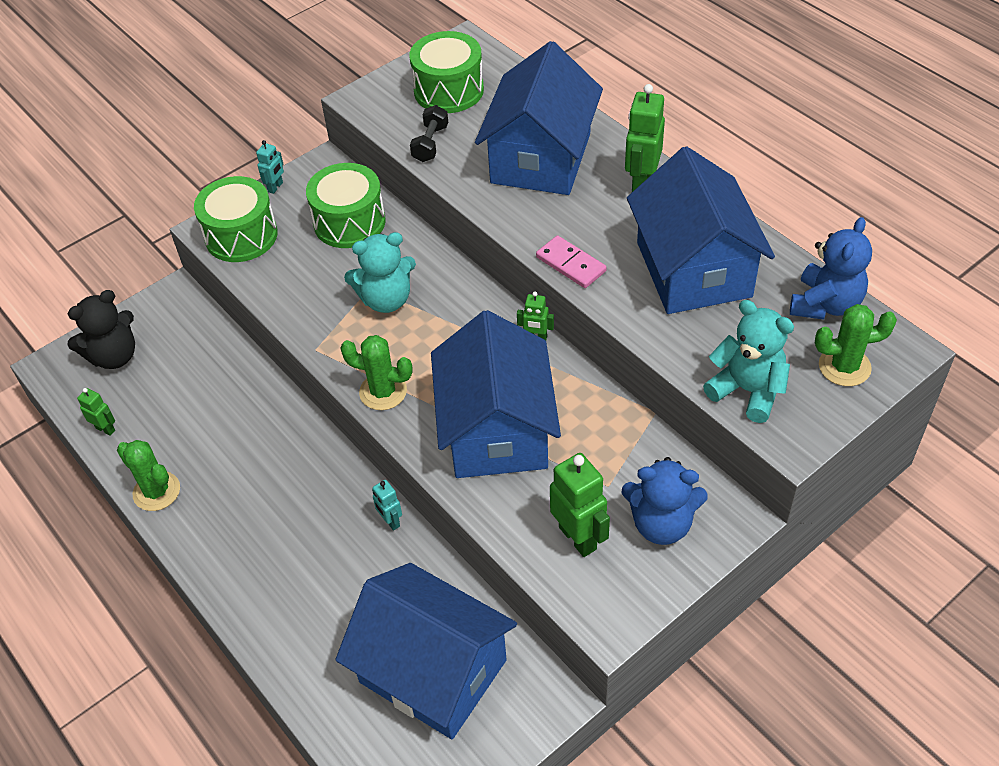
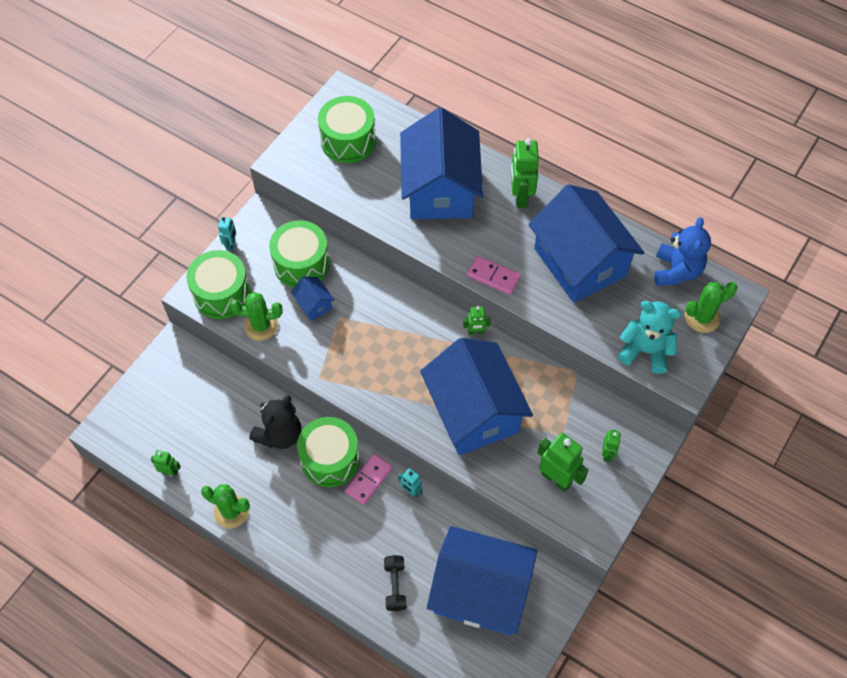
camera: 20 degrees left, 10 degrees up
black teddy bear [68,290,135,369] -> black teddy bear moved to [249,395,301,449]
green cactus [340,335,413,410] -> green cactus moved to [230,292,283,341]
turquoise teddy bear [344,232,416,313] -> none
black dumbbell [410,105,448,162] -> black dumbbell moved to [384,555,407,611]
blue teddy bear [622,457,708,545] -> green robot [602,430,621,462]
none -> blue house [291,277,335,321]
none -> green drum [297,417,360,487]
none -> pink domino [345,454,393,505]

